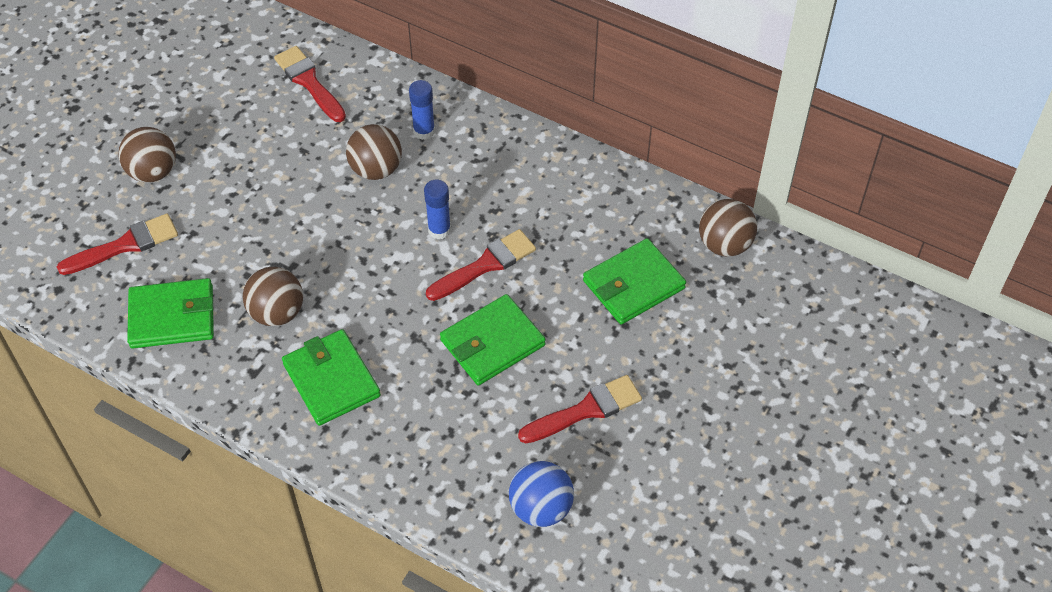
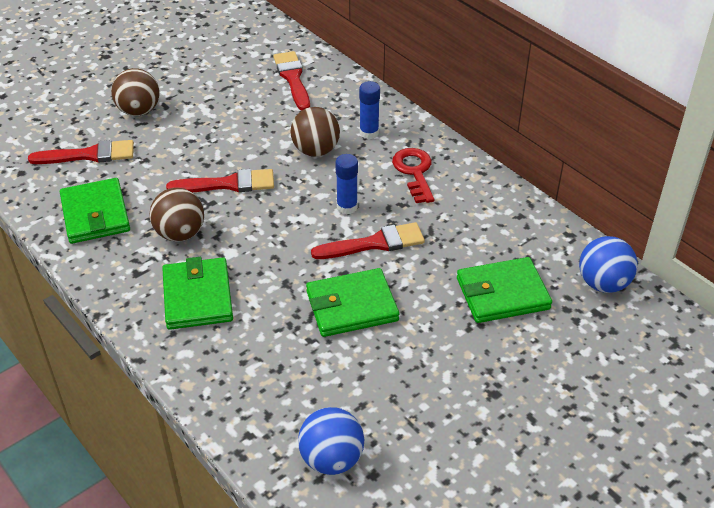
camera: 20 degrees right, 10 degrees down
green wallet [127,278,214,348] -> green wallet turned 60 degrees clockwise [60,178,130,244]
red brush [518,375,642,444] -> red brush moved to [166,169,274,192]
brown ball [699,199,757,257] -> blue ball [579,236,638,293]
none -> red key [392,148,434,203]

